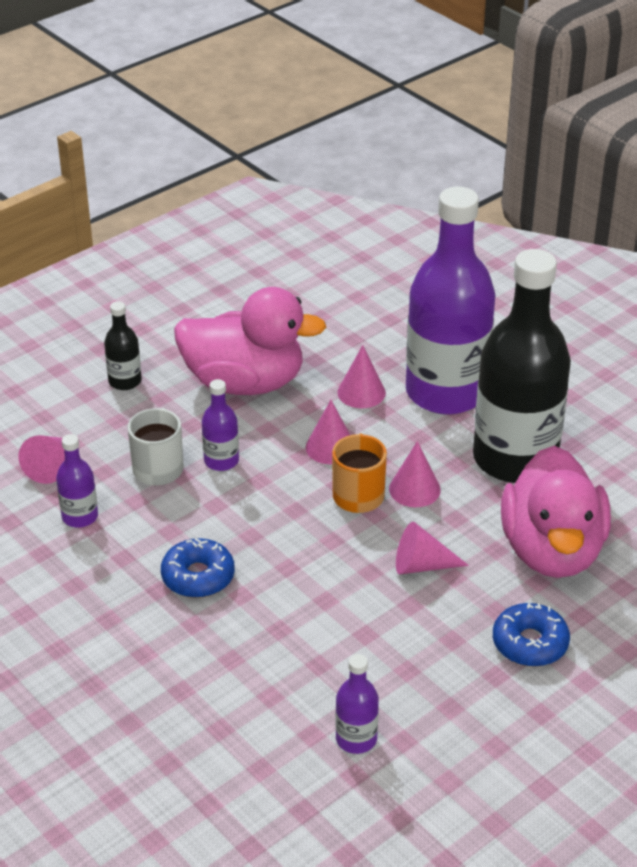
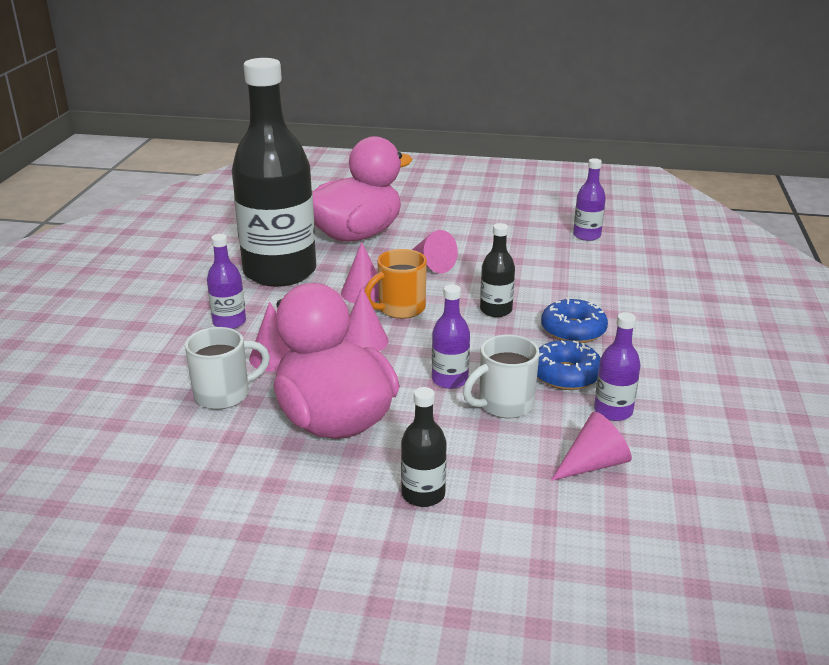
camera: 130 degrees left, 10 degrees down
purple bottle [406,186,495,415] -> purple bottle [207,234,246,329], size x0.41
blue donut [493,603,570,667] -> blue donut moved to [537,340,601,390]
none -> white mug [185,327,270,410]
none -> black bottle [480,223,515,317]

